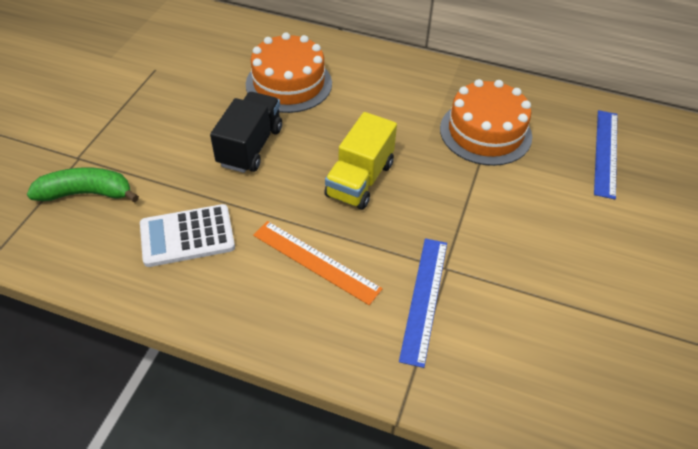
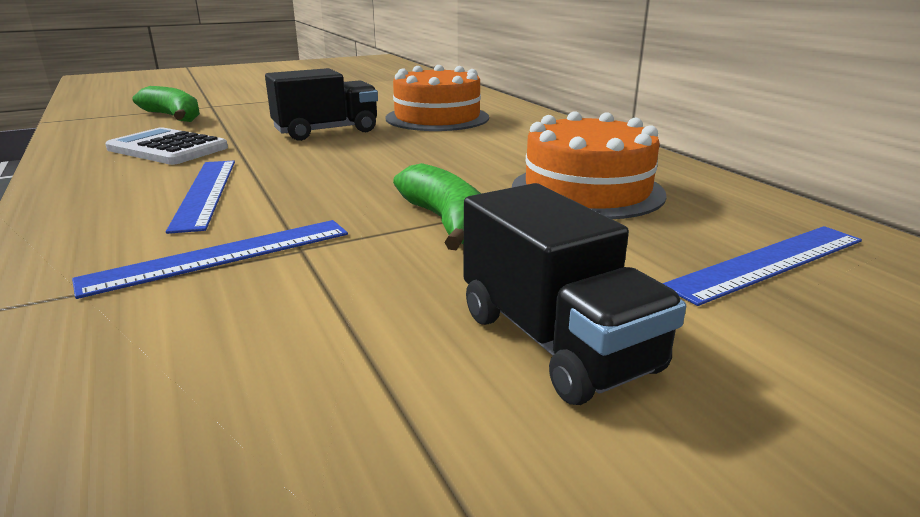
camera: 45 degrees right, 25 degrees down
orange ruler [253,221,383,305] -> blue ruler [166,161,235,234]
yellow truck [324,112,397,210] -> none
none -> green banana [393,163,481,250]
none -> black truck [464,183,686,405]

